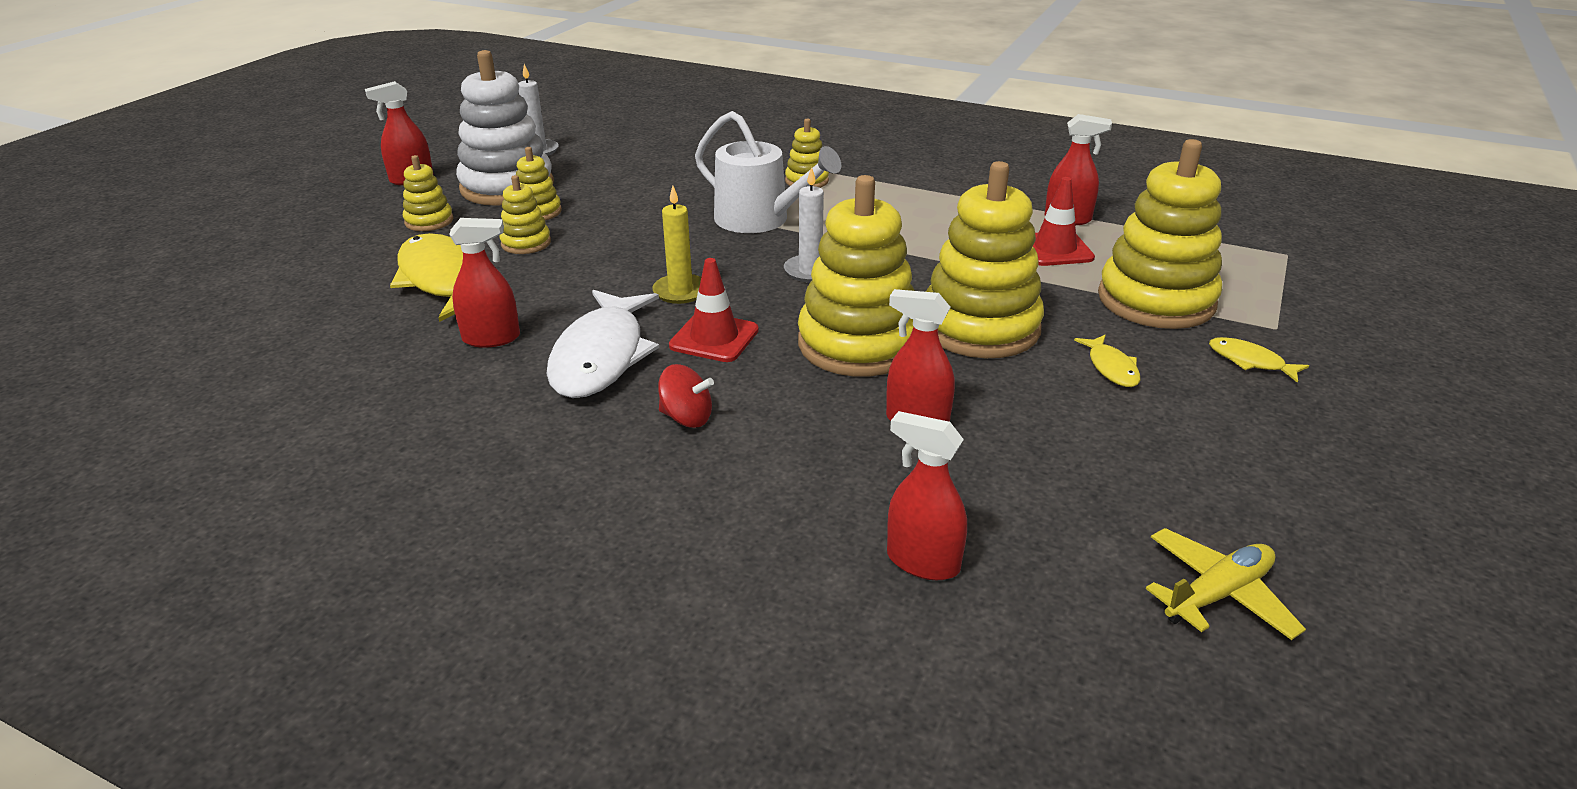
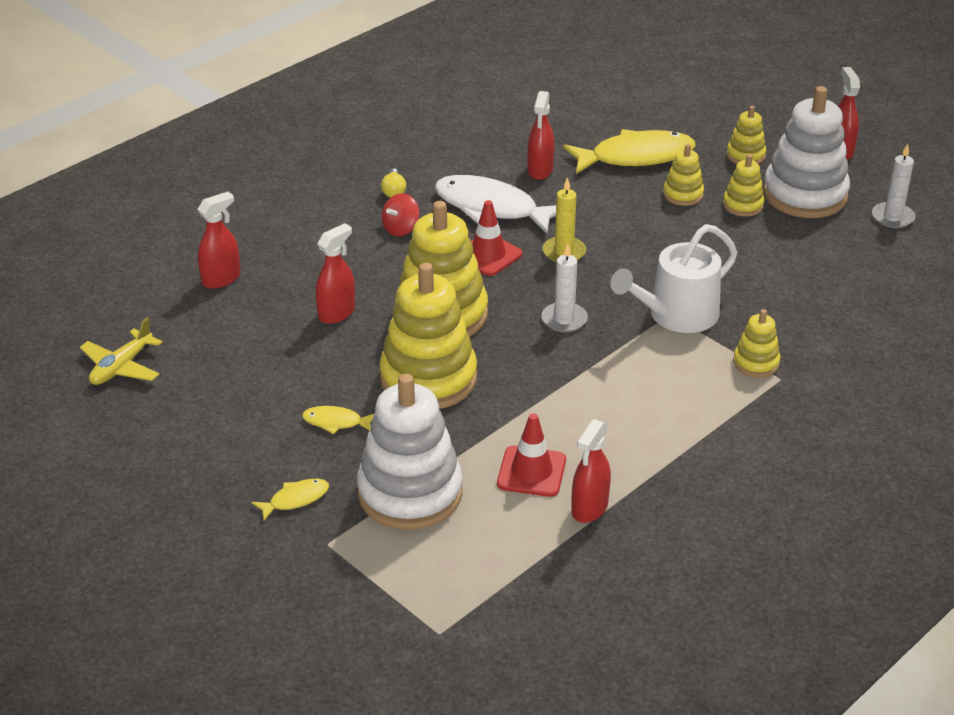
camera: 110 degrees right, 5 degrees up
yellow stacking toy [1098,139,1222,329] -> white stacking toy [357,374,463,530]
yellow plane [1146,528,1306,640] -> yellow plane turned 45 degrees clockwise [80,317,162,385]
none -> yellow light bulb [381,168,406,198]

